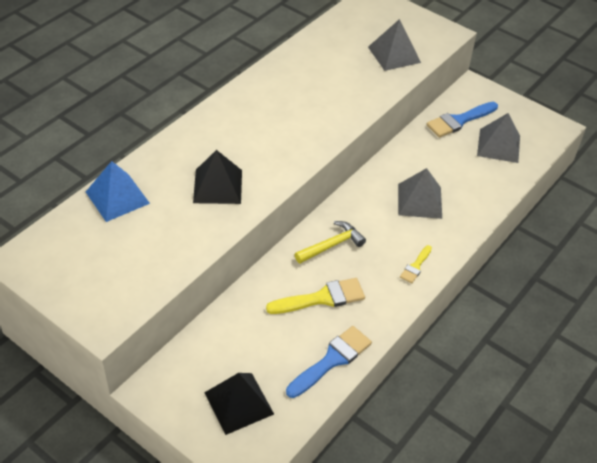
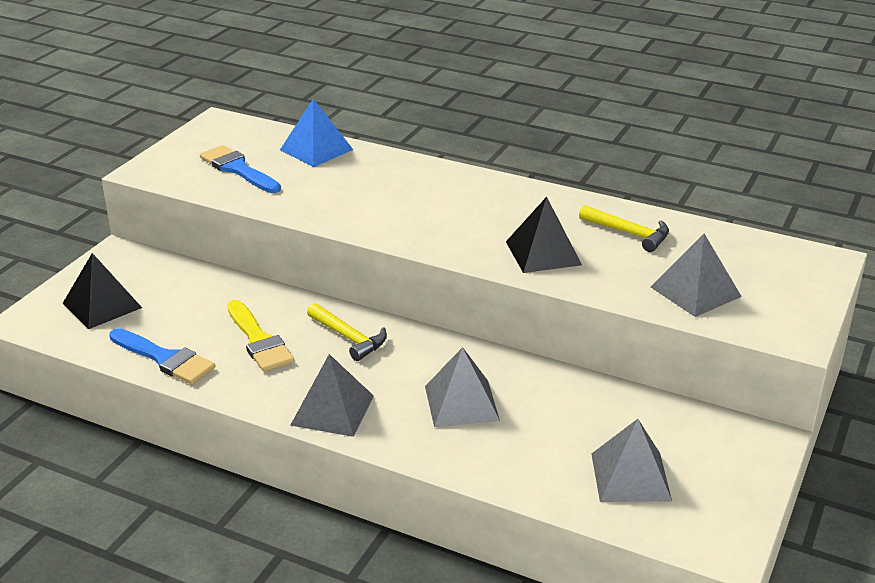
camera: 80 degrees right, 15 degrees down
black pyramid [193,150,242,204] -> black pyramid moved to [506,197,582,273]
yellow brush [400,245,432,283] -> grey pyramid [290,354,374,437]
blue brush [426,102,498,137] -> blue brush moved to [200,145,281,193]
none -> yellow hammer [579,205,669,252]

